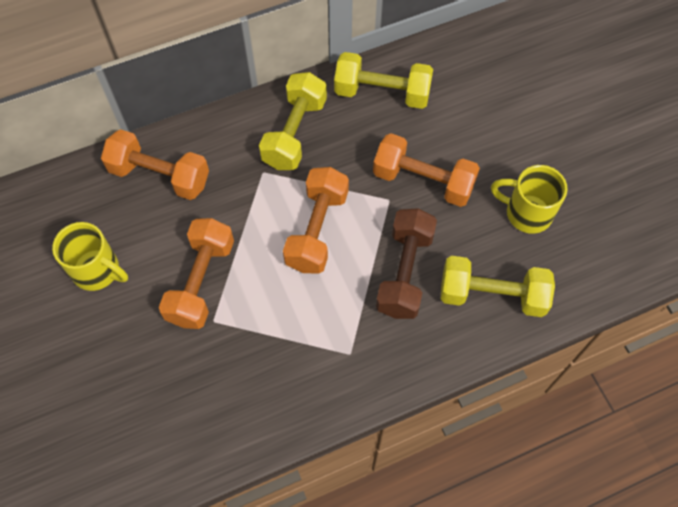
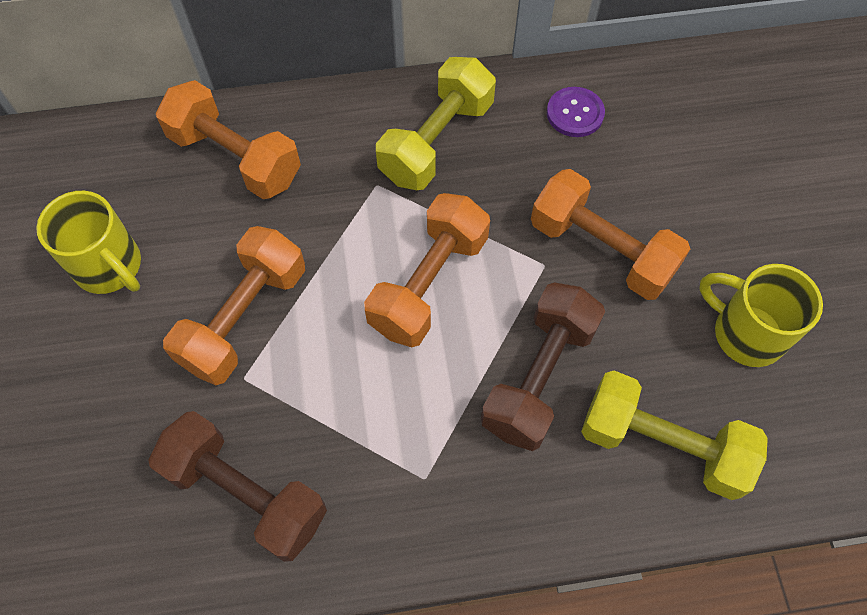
camera: 15 degrees right, 0 degrees up
yellow dumbbell [334,52,433,109] -> purple button [547,87,605,137]
none -> brown dumbbell [148,411,327,562]

